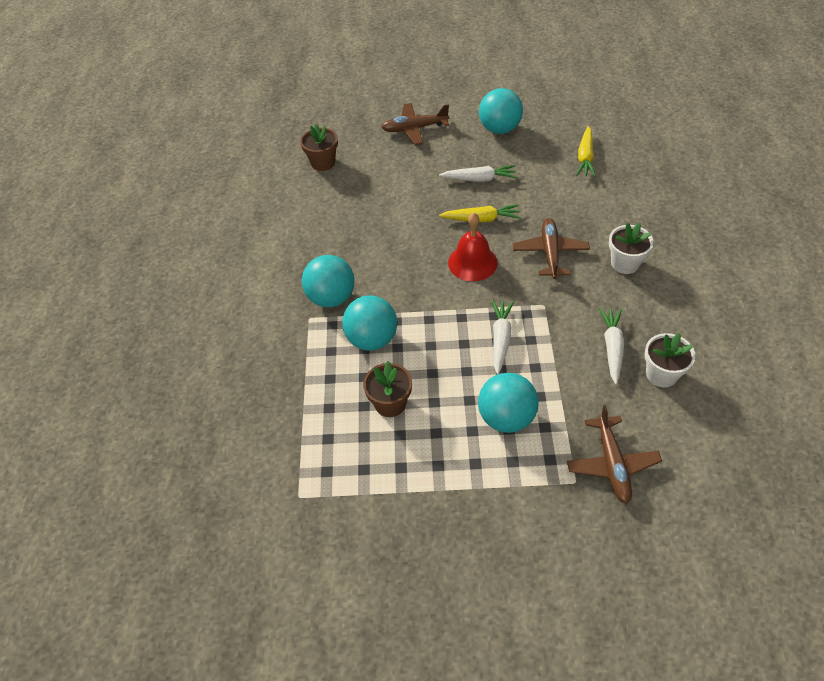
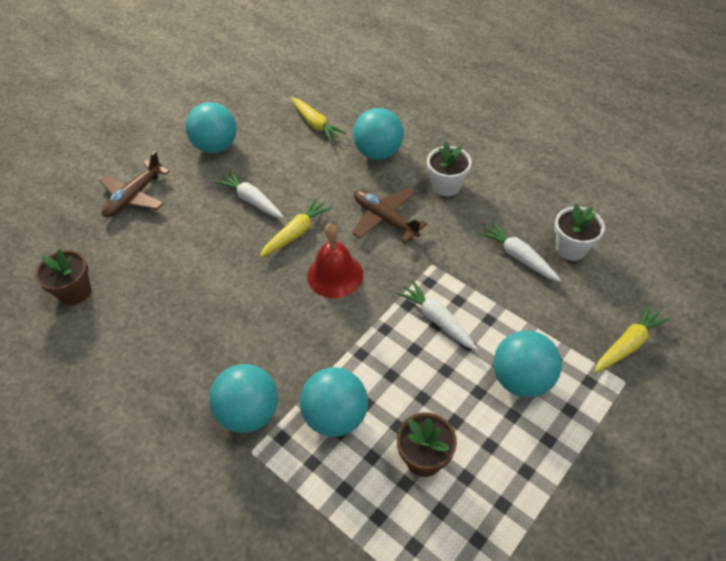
camera: 50 degrees left, 0 degrees up
white carrot [439,165,517,182] -> white carrot turned 90 degrees counterclockwise [215,171,284,218]
brown plane [567,405,662,504] -> yellow carrot [595,304,670,372]
none -> turquoise ball [353,108,404,160]

